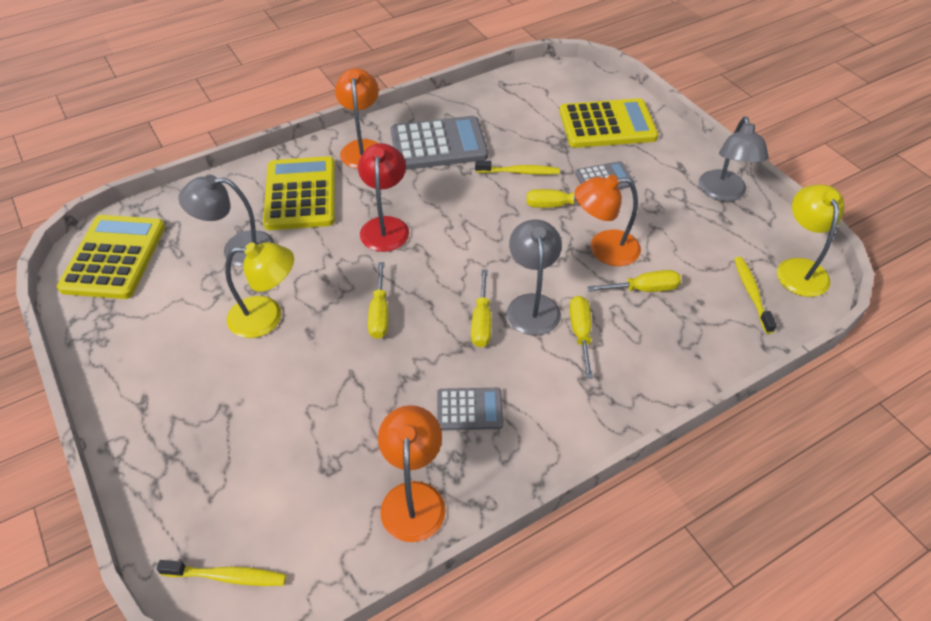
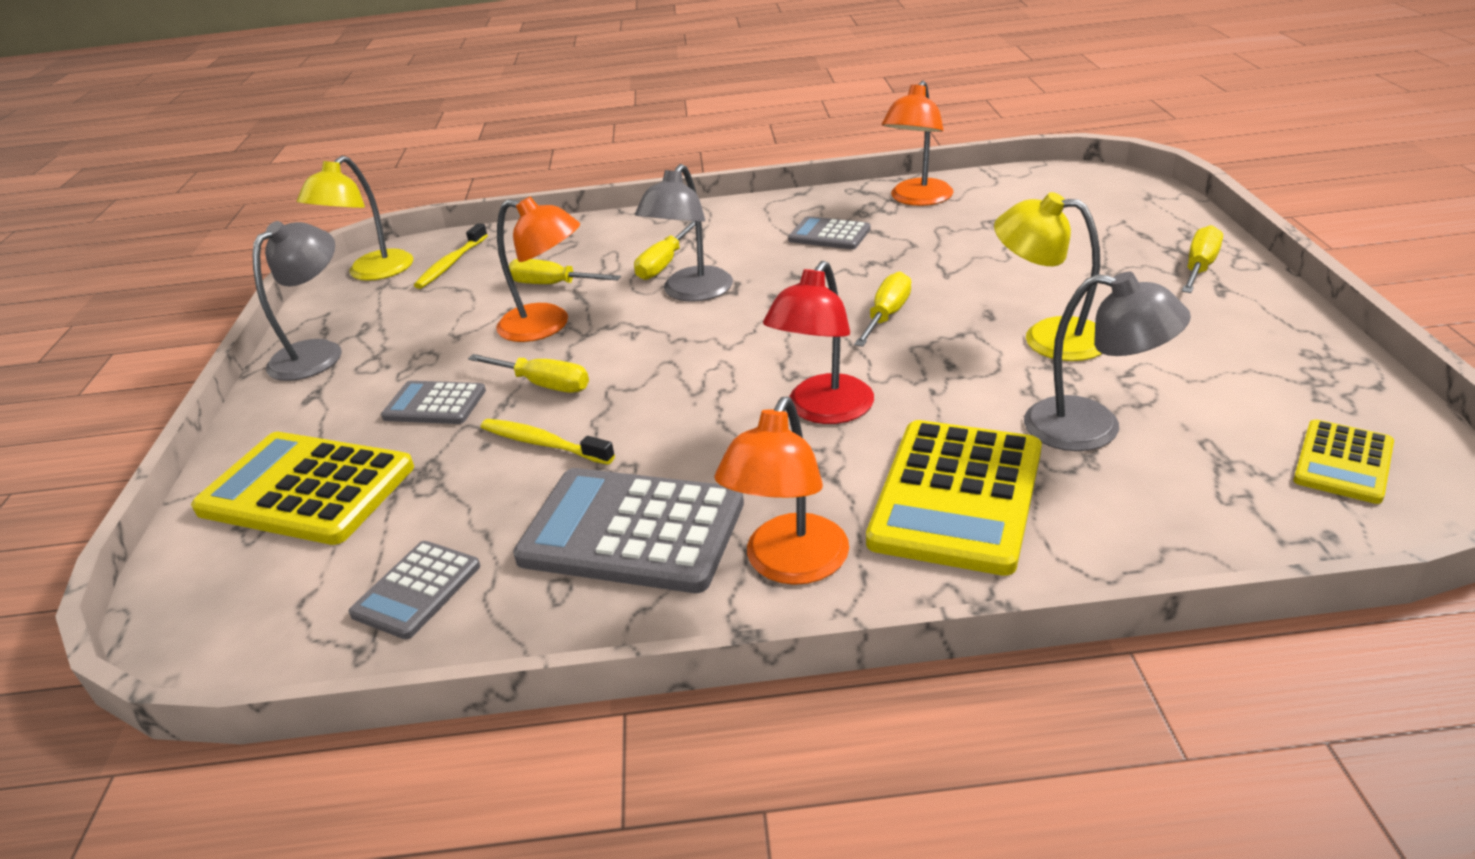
camera: 150 degrees left, 15 degrees down
yellow calculator [57,215,165,299] -> yellow calculator [1293,419,1394,504], size x0.54
yellow toothbrush [157,560,286,586] -> none
yellow screwdriver [471,270,491,348] -> yellow screwdriver moved to [1182,225,1223,293]
none -> grey calculator [348,541,480,639]

